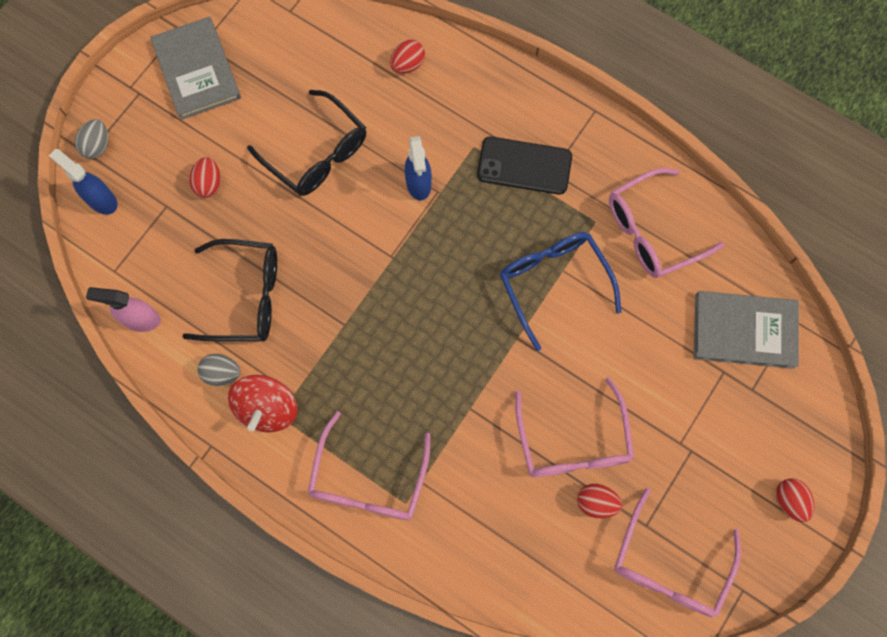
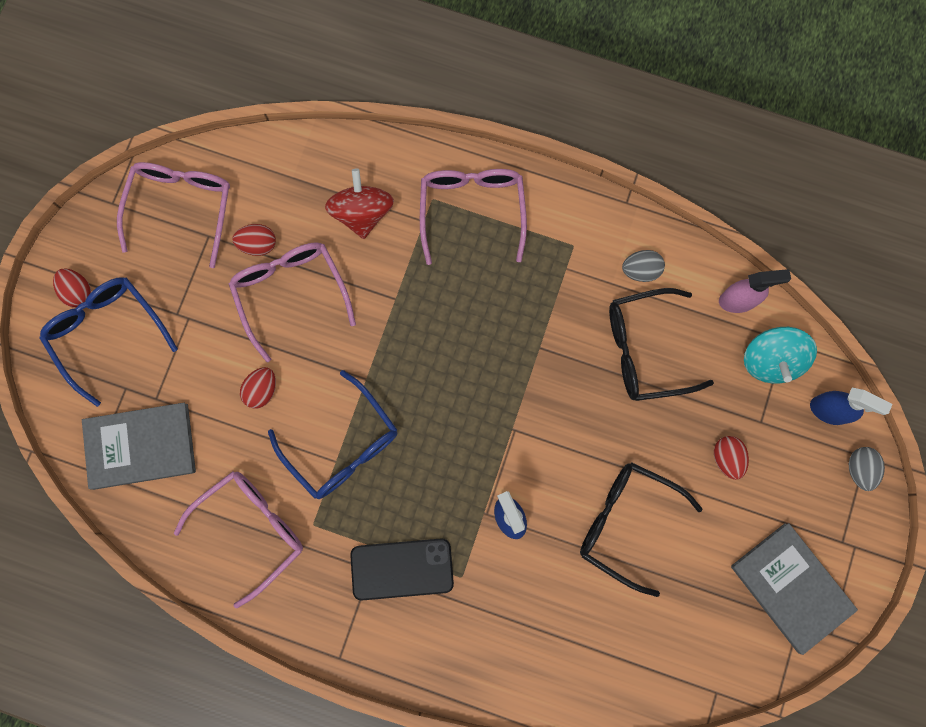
camera: 165 degrees right, 5 degrees up
red spinning top [228,375,297,432] -> red spinning top moved to [325,169,394,239]
red egg [390,40,425,74] -> red egg moved to [240,367,276,409]
none -> blue glasses [39,277,178,407]
none -> turquoise spinning top [744,327,817,384]

